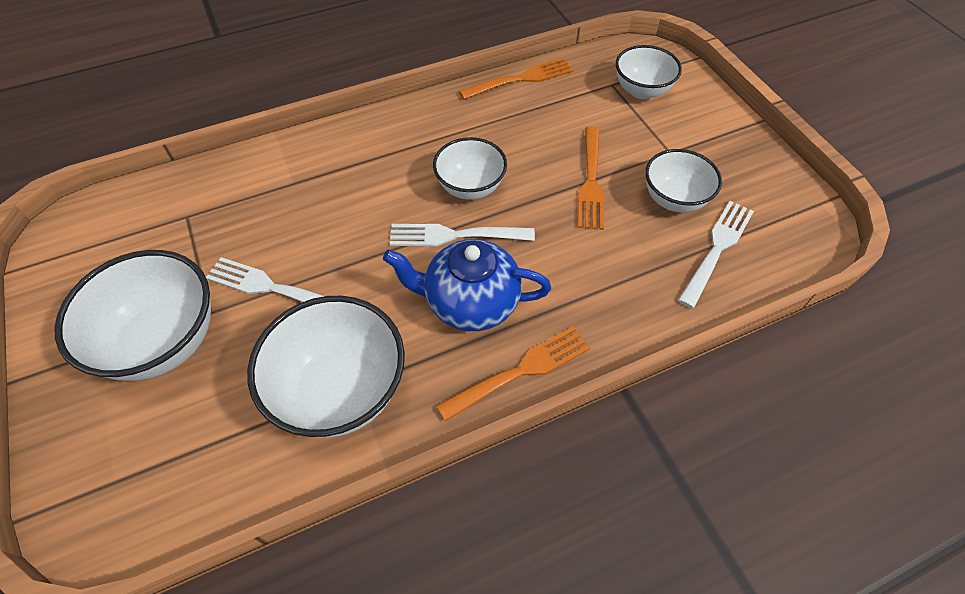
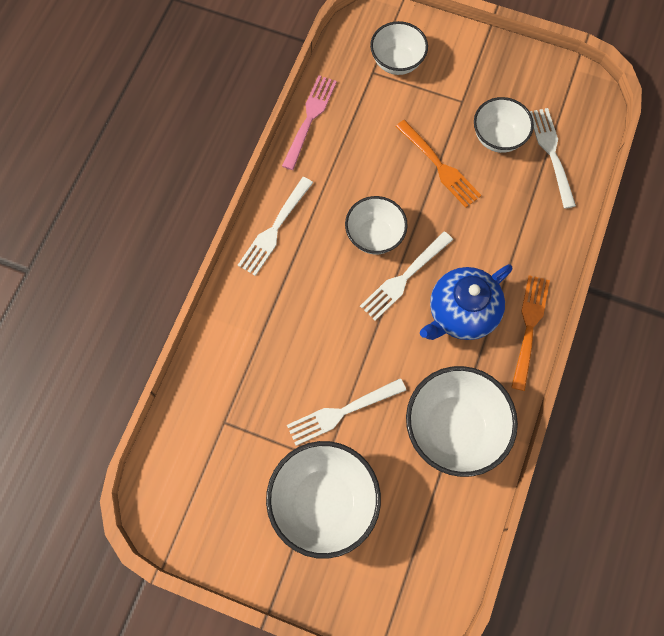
camera: 45 degrees left, 15 degrees up
orange fork [459,58,573,99] -> pink fork [282,75,337,170]
none -> white fork [238,177,313,276]

